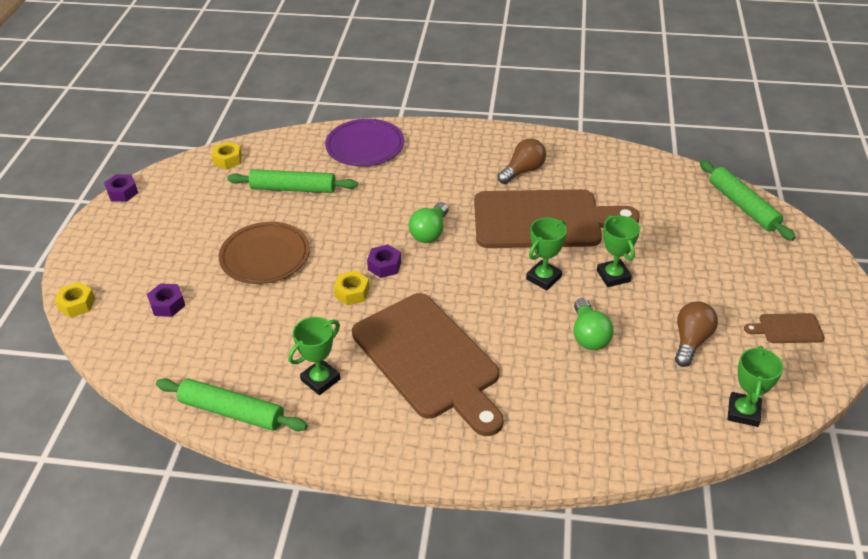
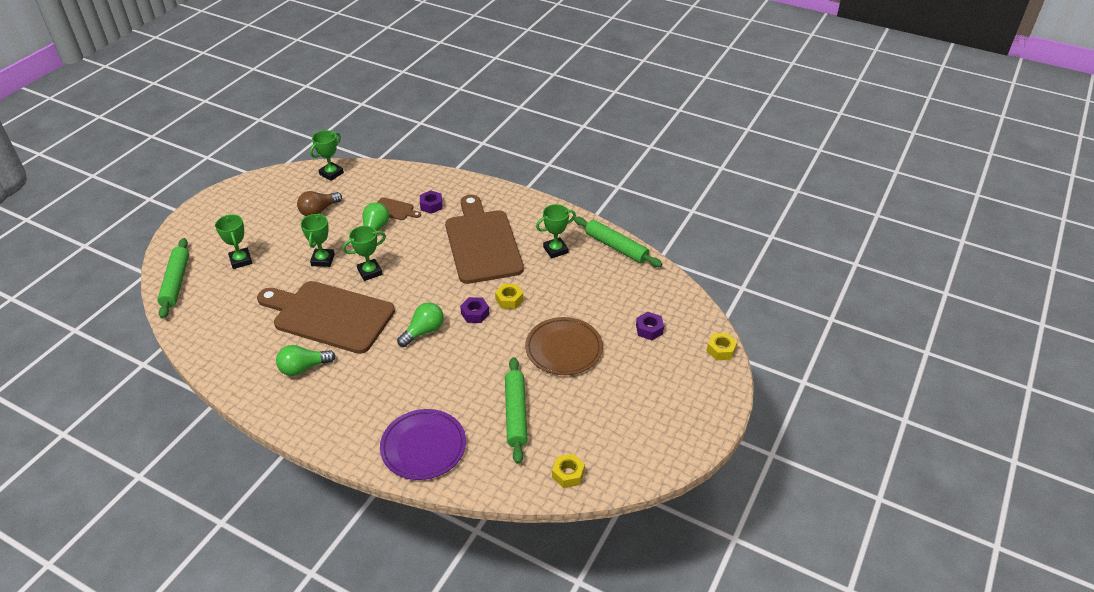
camera: 160 degrees left, 0 degrees up
purple nut [104,174,138,202] -> purple nut moved to [420,190,443,214]
green rolling pin [227,169,358,193] -> green rolling pin turned 60 degrees clockwise [505,357,527,464]
brown light bulb [498,139,546,184] -> green light bulb [276,345,336,376]
brown cutting board [744,313,825,343] -> brown cutting board moved to [378,197,421,220]
none -> green trophy [215,214,253,269]

